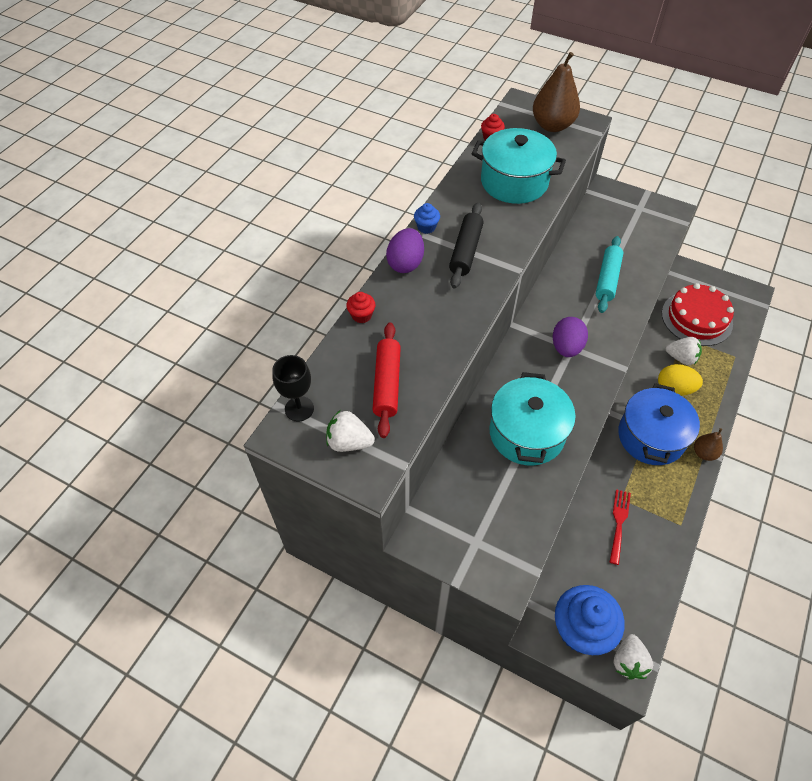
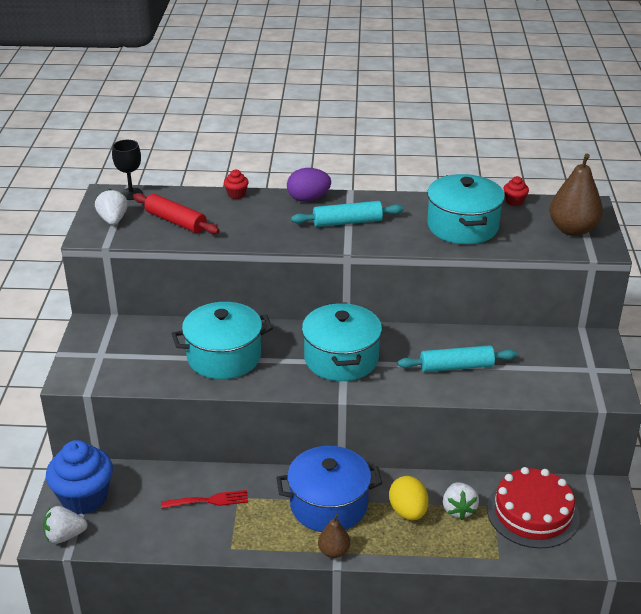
camera: 65 degrees right, 20 degrees down
red rolling pin [372,323,401,438] -> red rolling pin turned 60 degrees clockwise [133,193,220,234]
blue cupcake [414,203,440,234] -> none
black rolling pin [449,203,484,288] -> turquoise rolling pin [291,201,404,227]
purple egg [553,317,588,357] -> turquoise pot [302,302,382,381]

